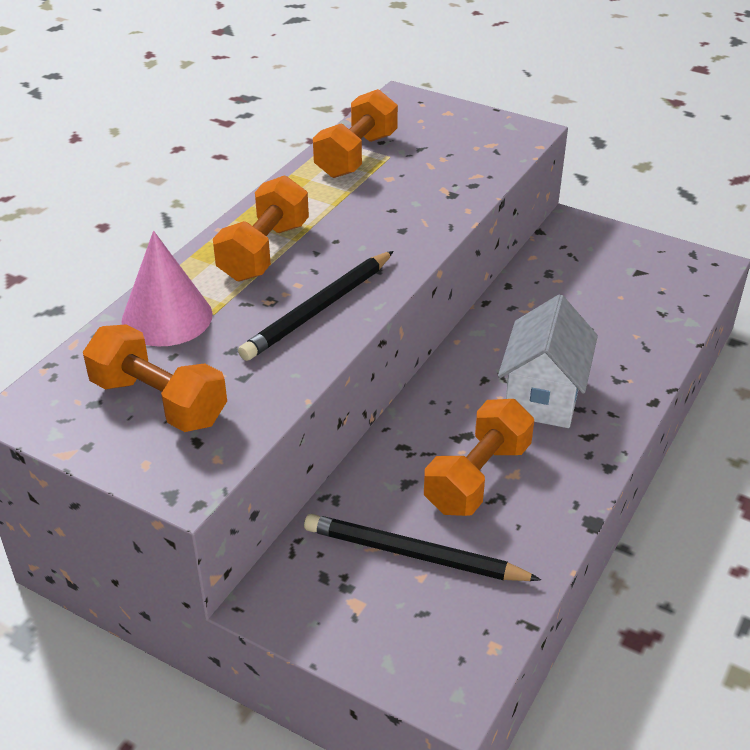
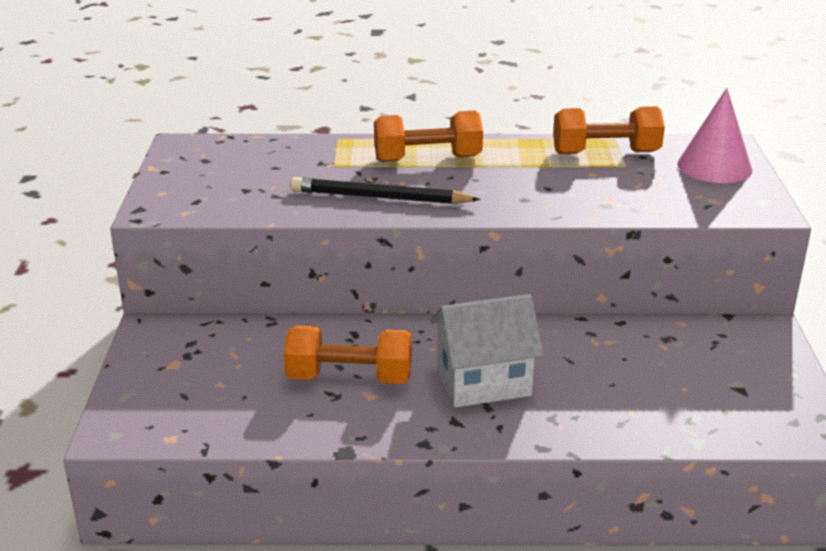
camera: 60 degrees right, 10 degrees down
orange dumbbell [83,324,227,432] -> none
pink cone [121,231,213,346] -> pink cone moved to [677,88,752,183]
black pencil [304,514,541,581] -> none

